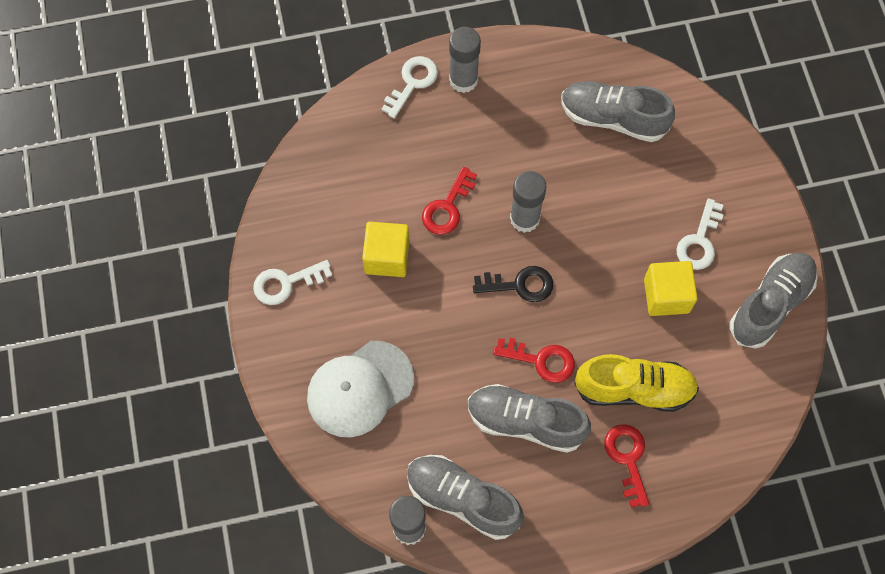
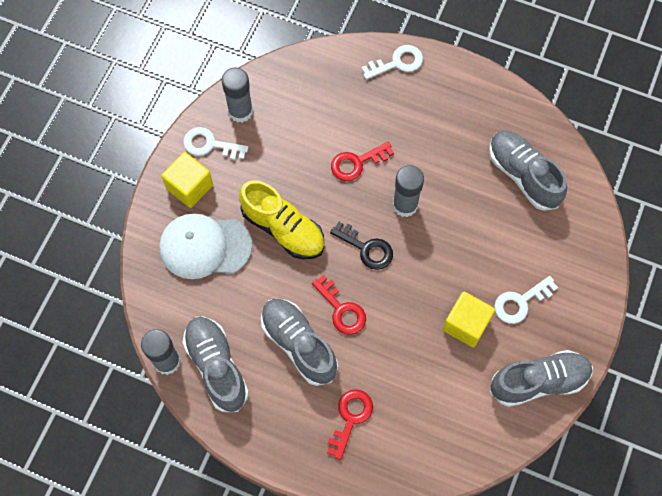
camera: 35 degrees right, 0 degrees up
yellow cube [362,222,410,277] -> yellow cube moved to [161,152,213,208]
grey glue stick [449,27,481,93] -> grey glue stick moved to [222,68,253,123]
yellow shoe [574,354,699,412] -> yellow shoe moved to [239,180,324,259]

